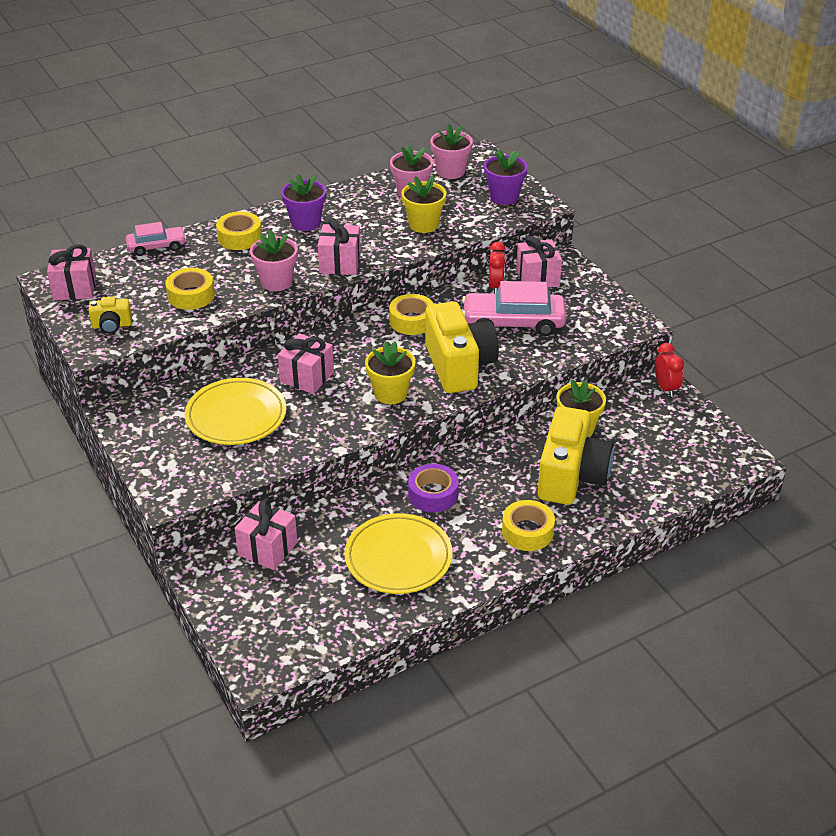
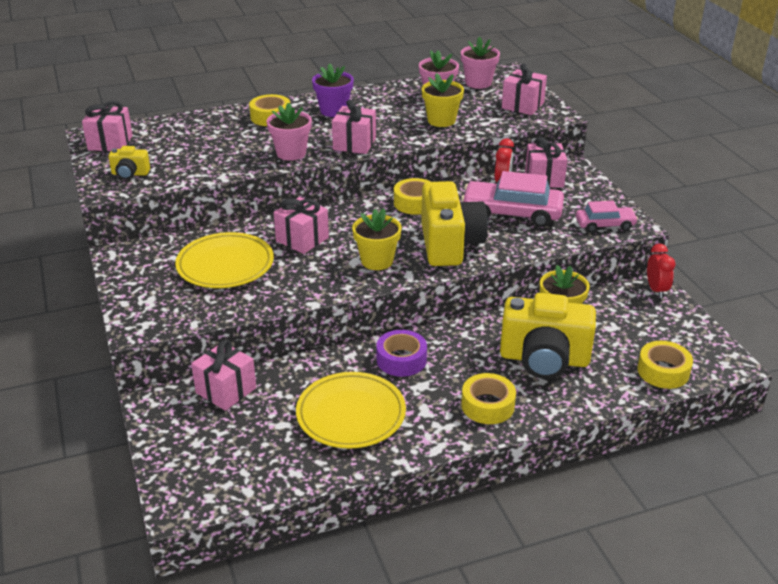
camera: 10 degrees right, 5 degrees down
pink car [126,222,186,256] -> pink car moved to [576,201,638,232]
yellow tape [165,268,215,310] -> yellow tape moved to [637,341,693,389]
purple flower pot [484,149,528,205] -> pink gift [502,63,547,115]
yellow camera [538,406,614,505] -> yellow camera turned 75 degrees clockwise [500,293,596,379]

